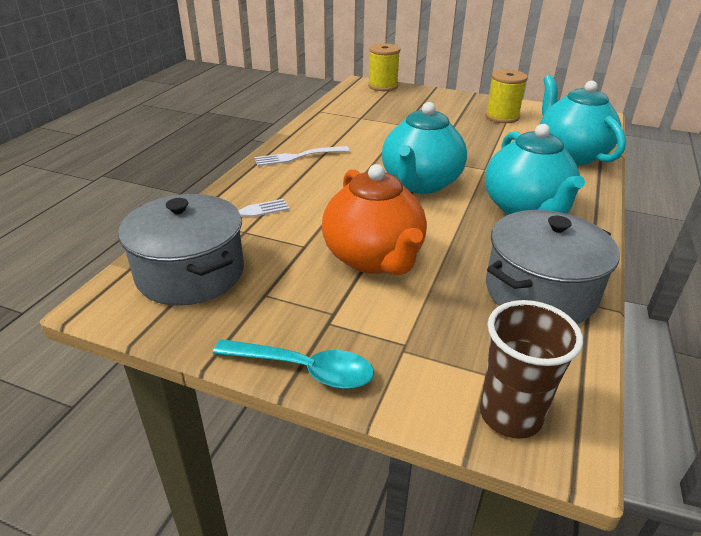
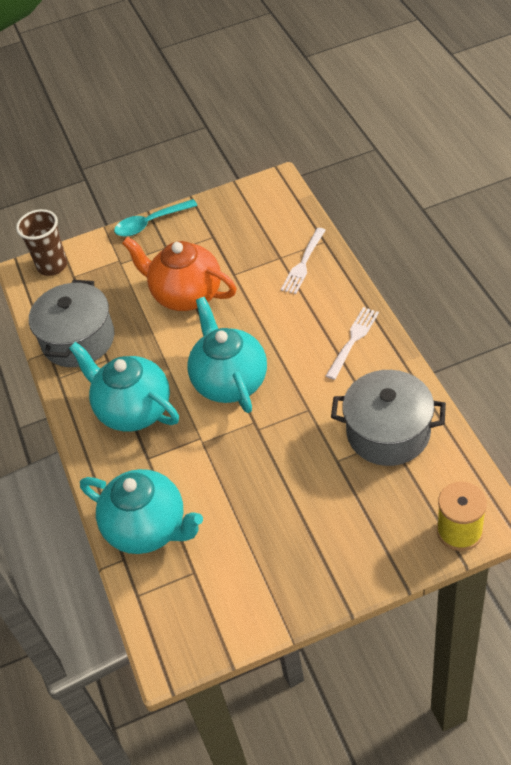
camera: 145 degrees right, 15 degrees up
grey pot [118,194,244,306] -> grey pot moved to [331,370,446,466]
yellow spool [486,69,528,123] -> none

